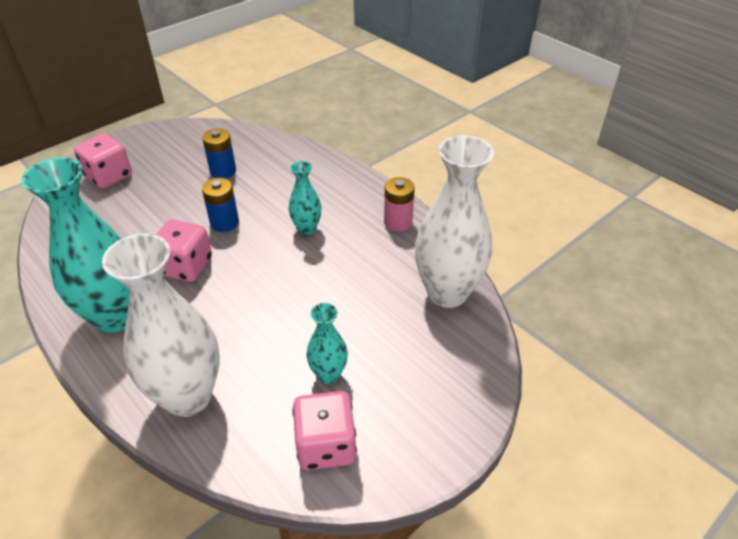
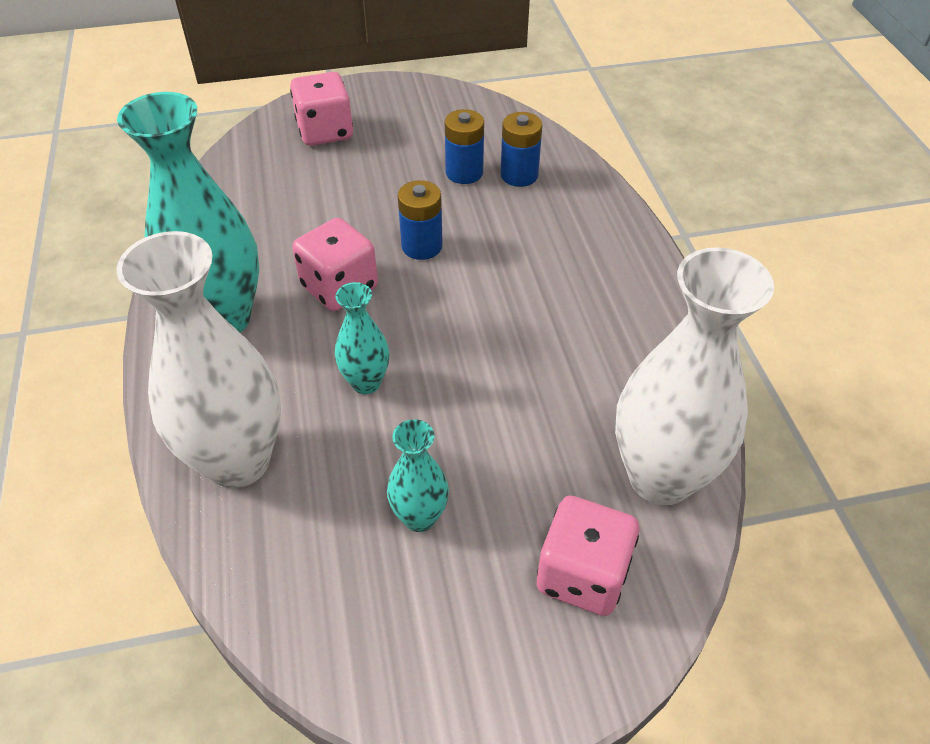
camera: 30 degrees right, 5 degrees up
turquoise vase [289,161,321,235] -> turquoise vase moved to [335,282,389,394]
pink dice [292,391,357,470] -> pink dice moved to [537,496,639,616]
pink battery [384,177,415,232] -> none
none -> blue battery [500,112,542,187]

